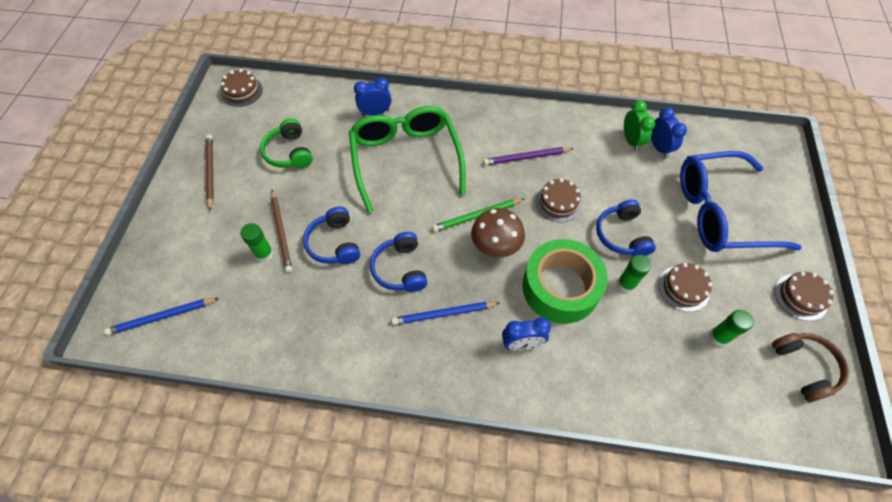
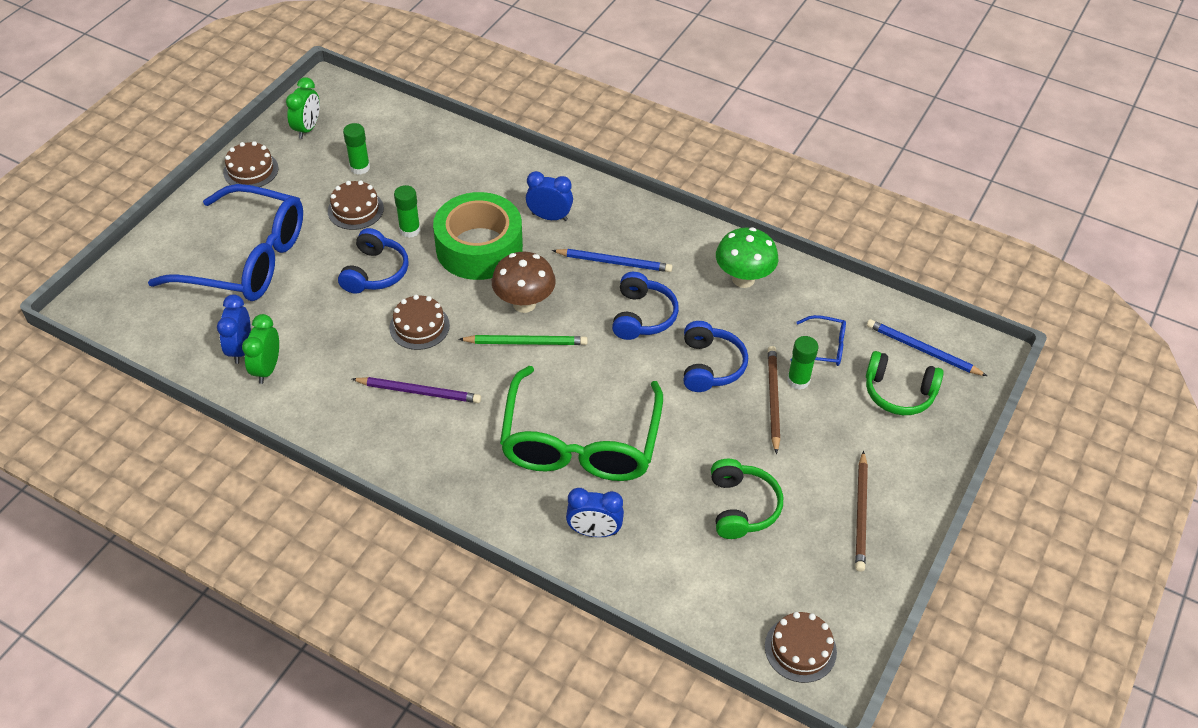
camera: 160 degrees left, 10 degrees down
blue pencil [104,298,219,335] -> blue pencil turned 150 degrees counterclockwise [867,319,987,376]
brown headphones [772,333,849,402] -> green clock [286,77,320,139]
none -> green mushroom [716,227,778,288]
none -> blue glasses [791,315,846,366]
none -> green headphones [866,351,944,415]

